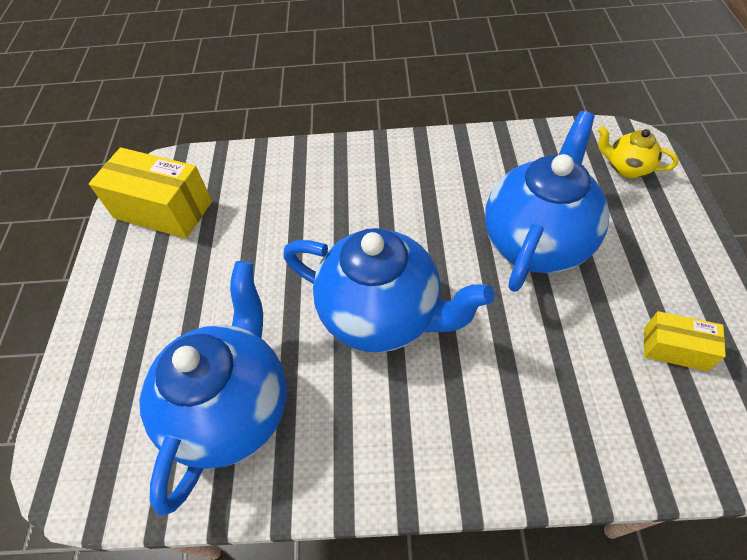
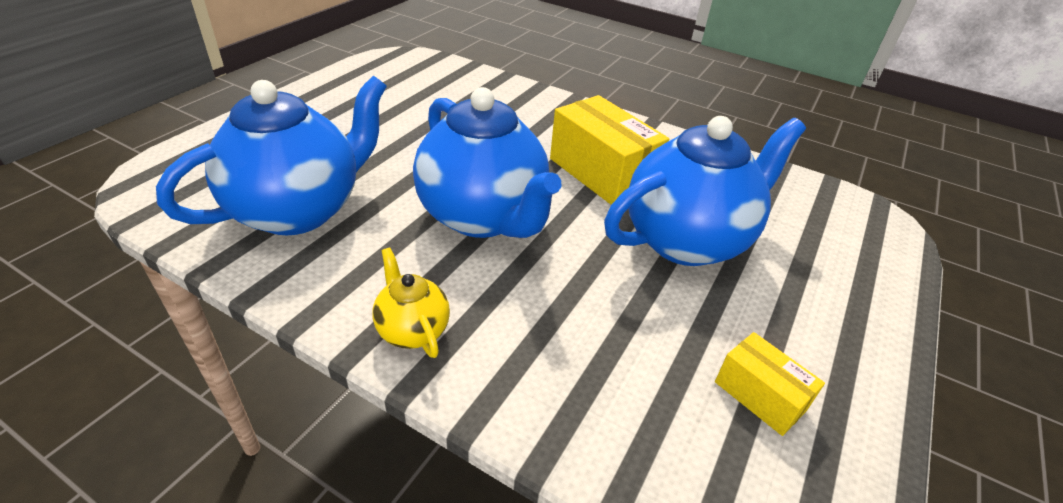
camera: 25 degrees right, 15 degrees down
yellow box [89,148,212,239] -> yellow box moved to [550,95,669,205]
yellow teapot [598,126,679,178] -> yellow teapot moved to [372,248,450,358]

